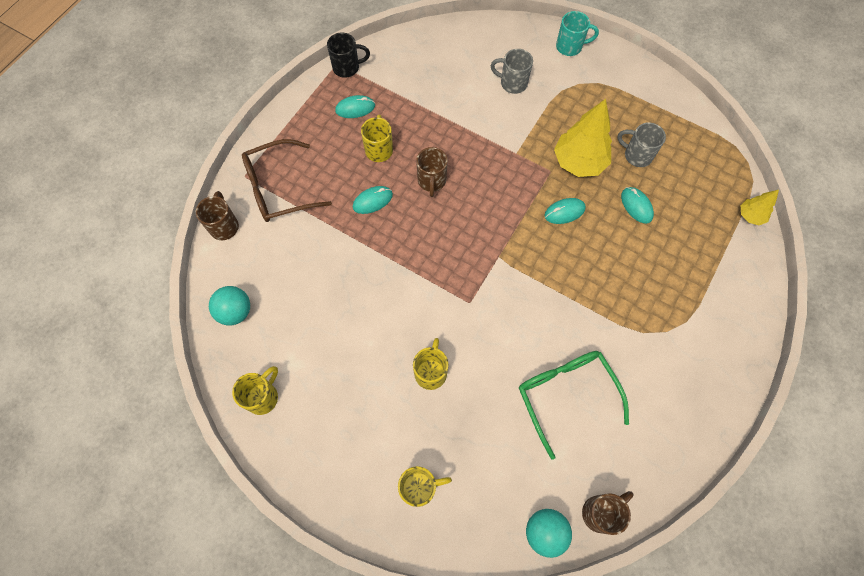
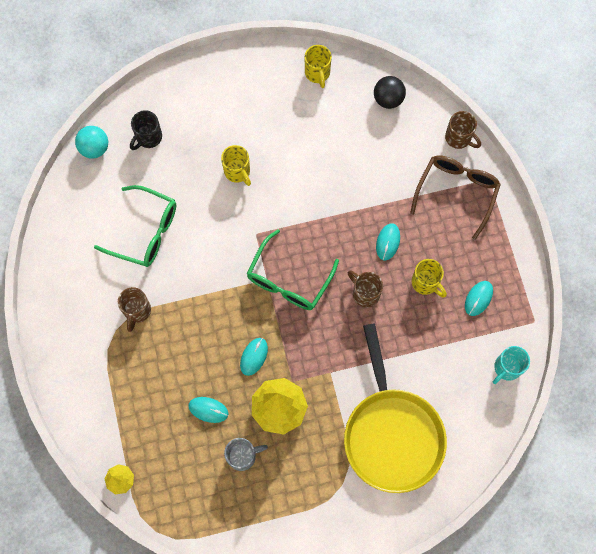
camera: 135 degrees right, 5 degrees up
turquoise ball [209,286,250,326] -> black ball [374,76,406,109]
black mug [327,33,370,78] -> black mug moved to [130,110,162,150]
yellow mug [398,466,452,507] -> none
grey mug [490,49,533,94] -> yellow pan [344,324,447,493]
turquoise mug [556,11,599,56] -> turquoise mug moved to [493,346,530,384]
brown mug [582,491,634,535] -> brown mug moved to [118,287,151,332]
none -> green glasses [247,229,339,310]

